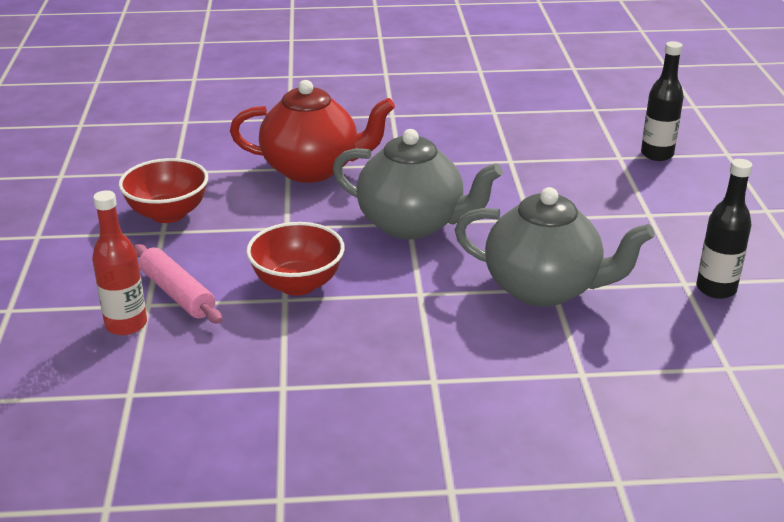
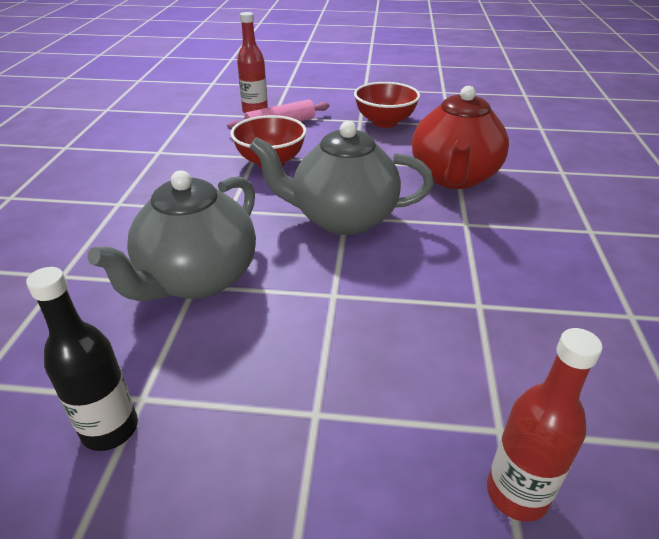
camera: 100 degrees right, 5 degrees up
grey teapot [333,129,503,239] -> grey teapot turned 60 degrees clockwise [249,121,434,235]
black bottle [641,41,684,161] -> red bottle [487,328,603,522]

